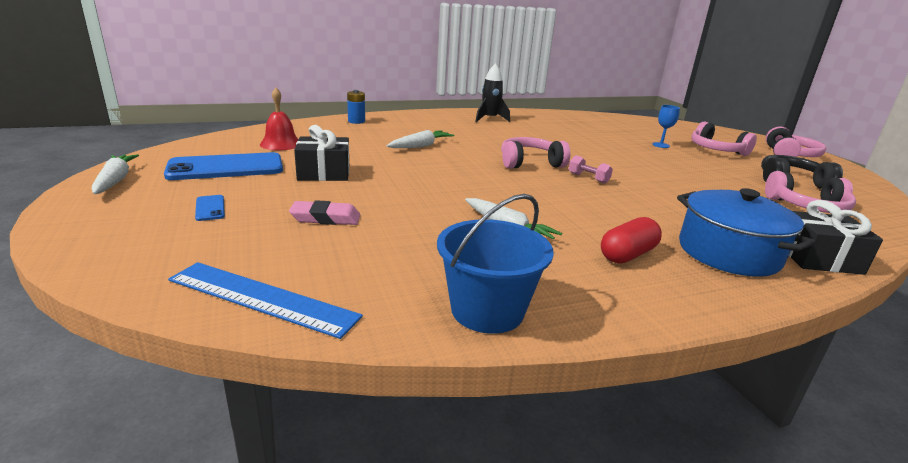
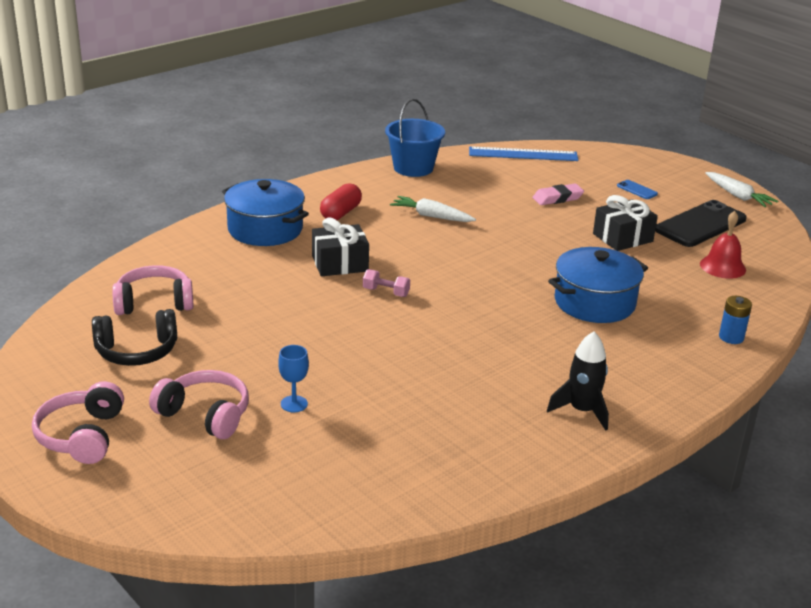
camera: 160 degrees right, 5 degrees up
blue phone [164,152,283,180] -> black phone [655,200,747,247]
white carrot [387,130,454,148] -> blue pot [548,247,648,323]
pink headphones [501,137,570,168] -> none
black gift [789,200,883,275] -> black gift moved to [312,217,369,276]

